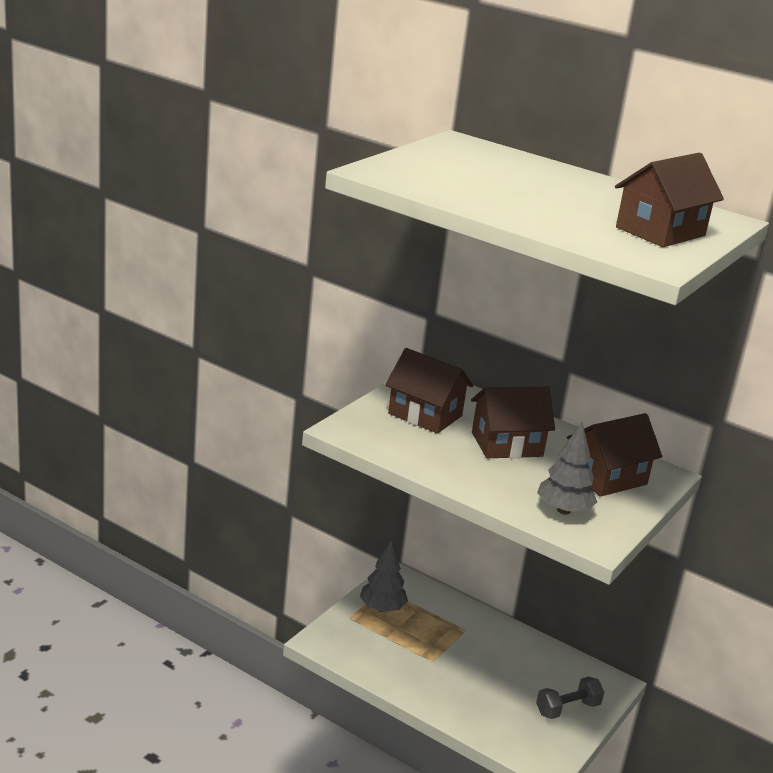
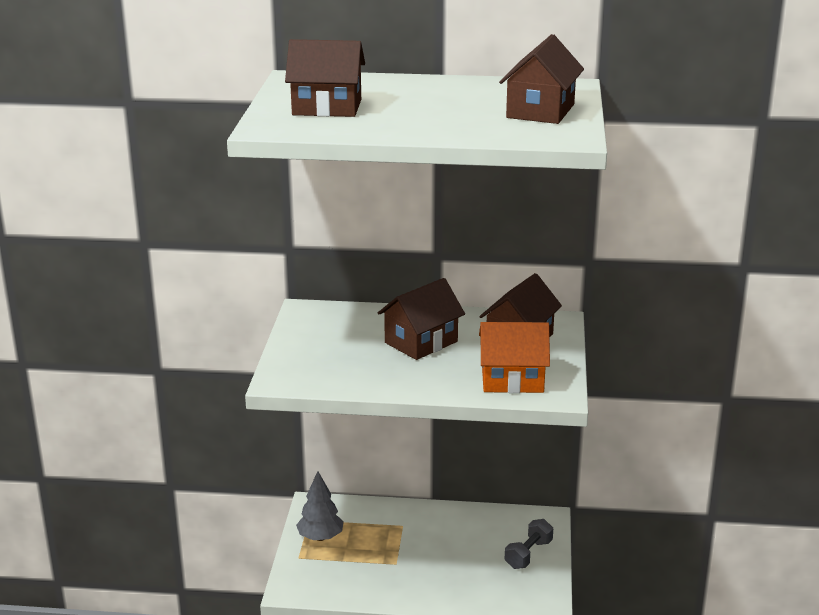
camera: 25 degrees left, 0 degrees up
brown house [385,348,473,434] -> brown house moved to [285,39,365,117]
grey tree [537,422,597,514] -> orange house [479,322,550,393]

